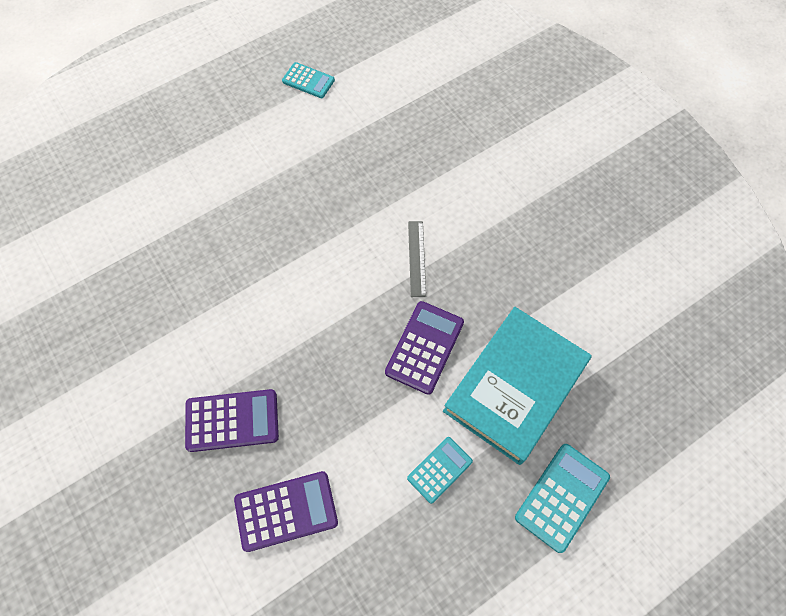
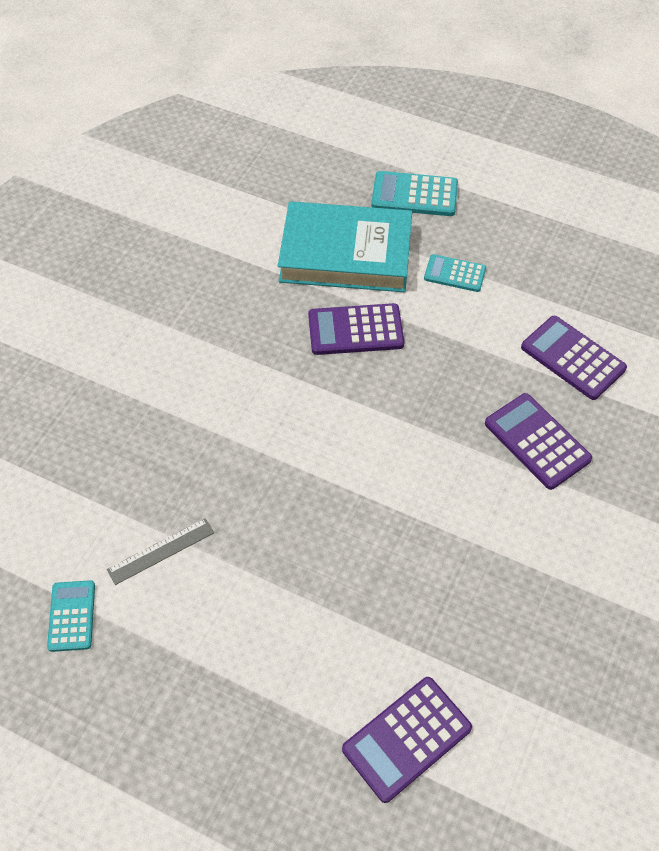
camera: 120 degrees left, 10 degrees down
grey ruler [408,221,426,297] -> grey ruler moved to [107,518,214,585]
none -> purple calculator [342,677,472,803]

